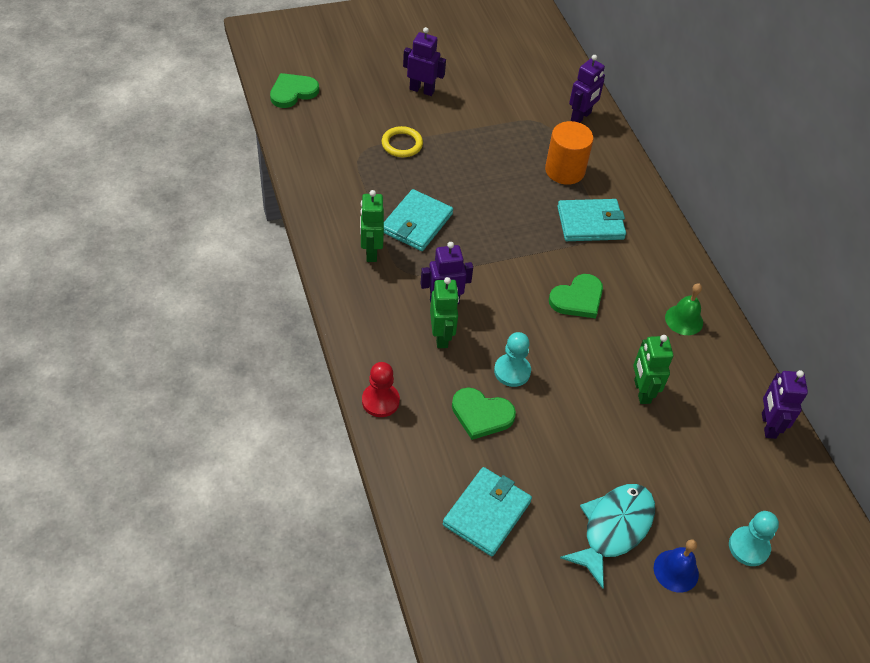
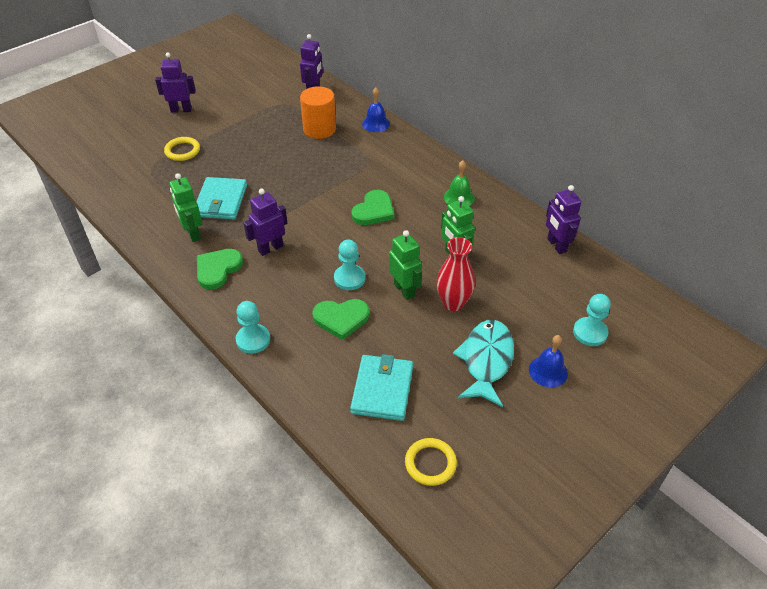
camera: 20 degrees left, 5 degrees down
green heart [270,73,319,108] -> green heart moved to [197,249,243,290]
red pawn [362,362,400,417] -> turquoise pawn [236,301,270,354]
green robot [430,277,459,348] -> green robot moved to [389,230,422,300]
turquoise wallet [557,199,626,241] -> none
none -> blue bell [362,88,390,132]
none -> yellow ring [405,438,457,486]
none -> red vase [436,237,475,311]

